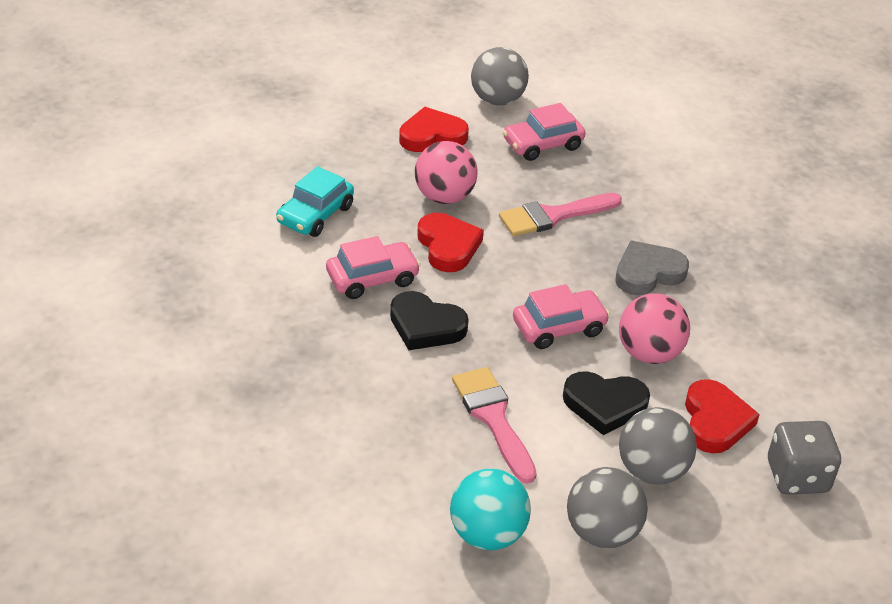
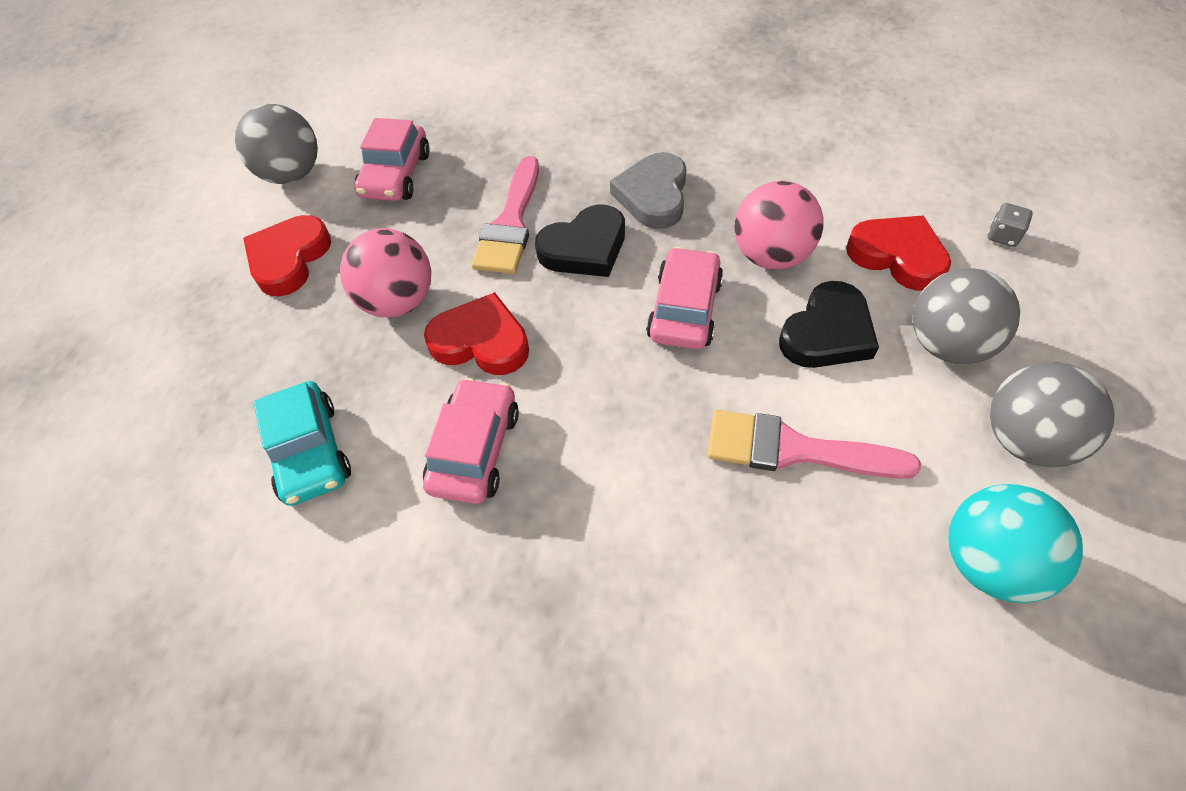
camera: 50 degrees left, 15 degrees up
black heart [390,291,469,350] -> black heart moved to [535,205,625,277]
grey dice [768,421,841,495] -> grey dice [988,203,1033,247], size x0.48

